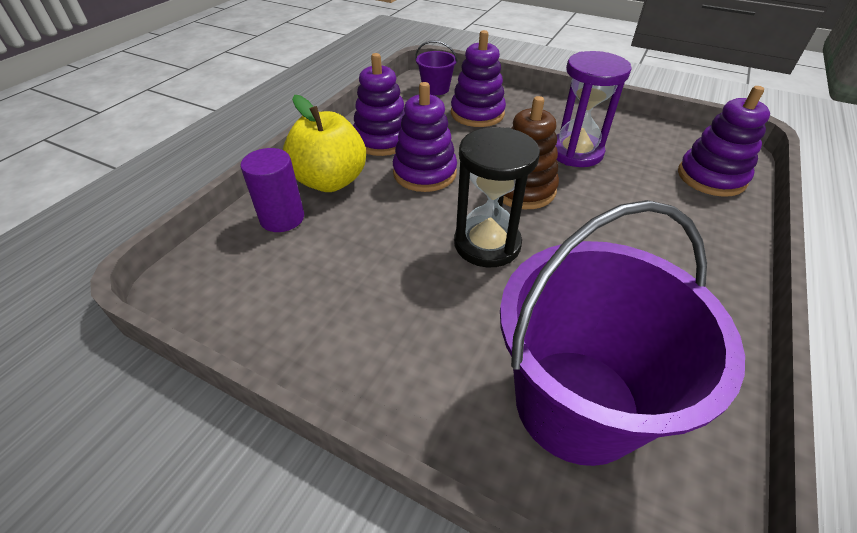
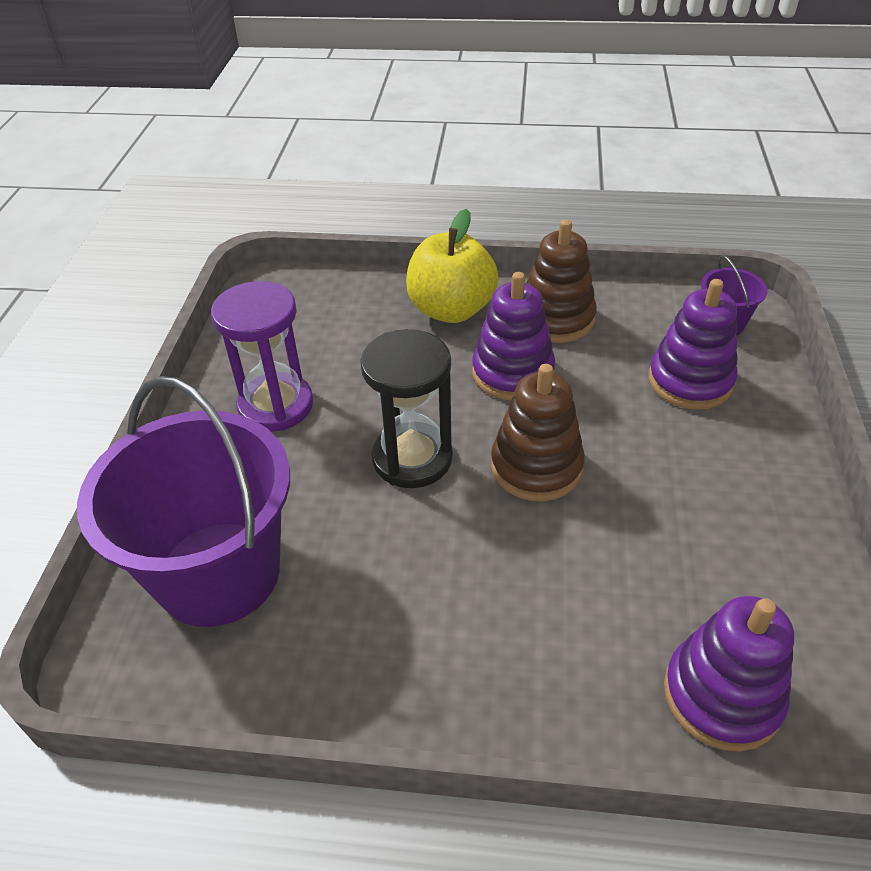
camera: 70 degrees right, 0 degrees up
purple cylinder [240,148,304,232] -> none
purple stacking toy [353,53,405,156] -> brown stacking toy [527,219,597,343]
purple hourglass [556,51,632,167] -> purple hourglass moved to [211,281,313,431]

